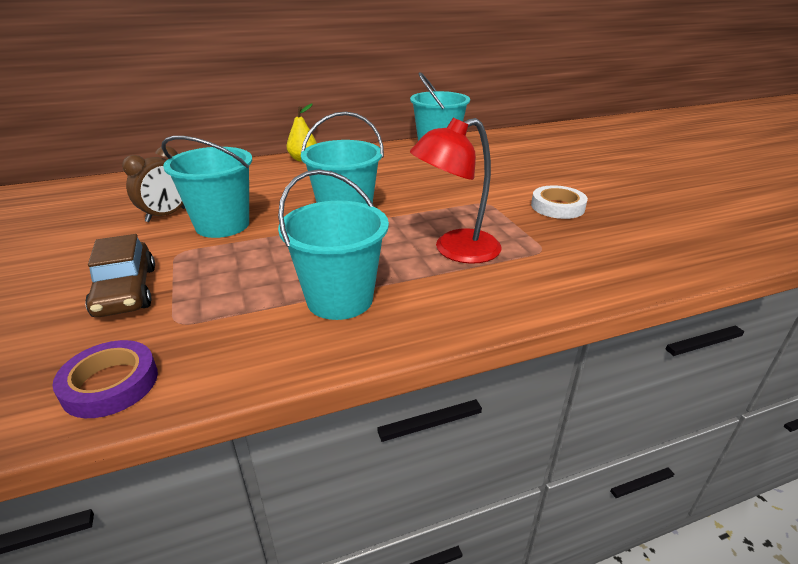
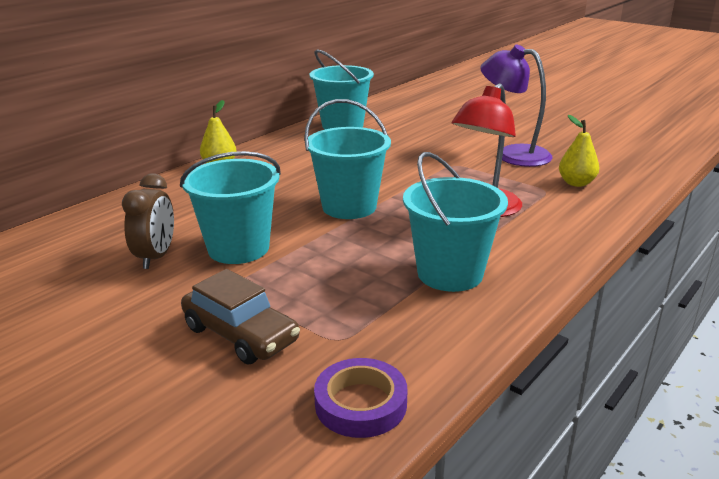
camera: 30 degrees left, 5 degrees down
white tape [531,185,588,219] -> purple lamp [480,45,552,167]
none -> yellow pear [559,115,599,187]

